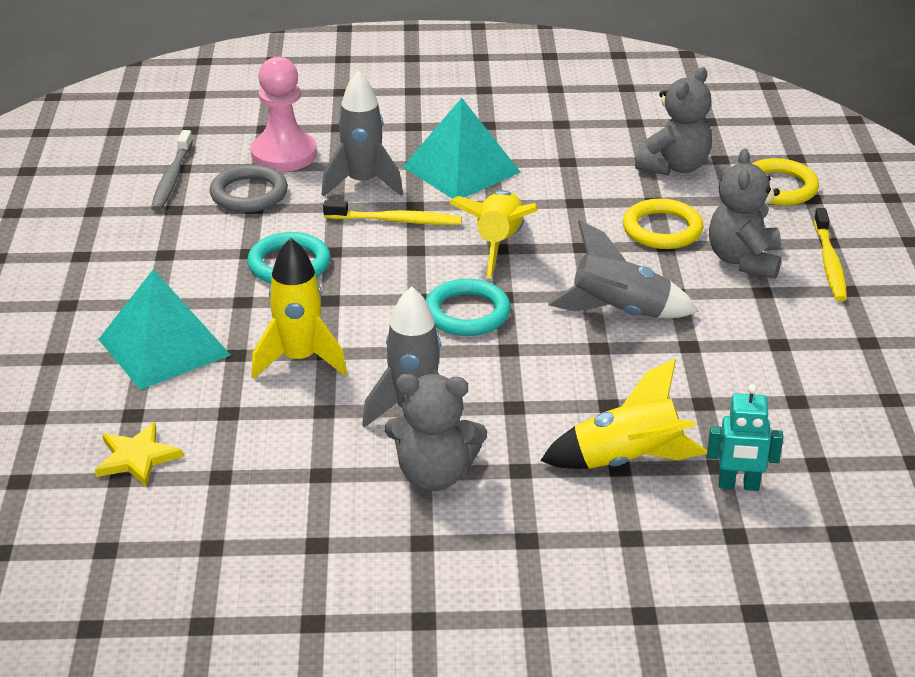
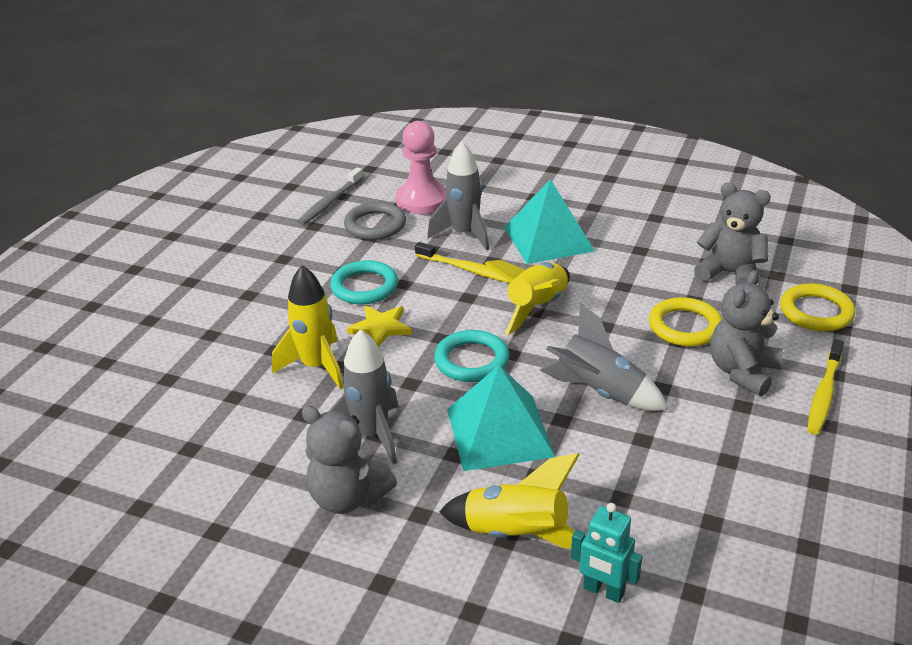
camera: 25 degrees right, 0 degrees up
yellow star [95,423,183,487] -> yellow star moved to [347,306,412,347]
turquoise pyramid [98,269,231,390] -> turquoise pyramid moved to [447,365,555,471]
grey teddy bear [635,67,712,176] -> grey teddy bear turned 120 degrees counterclockwise [694,183,771,285]

